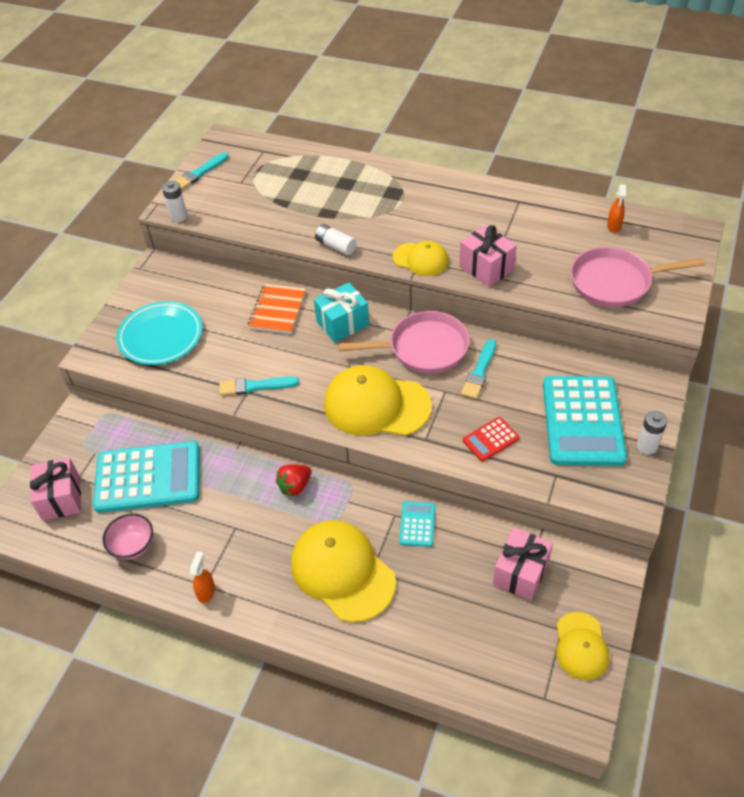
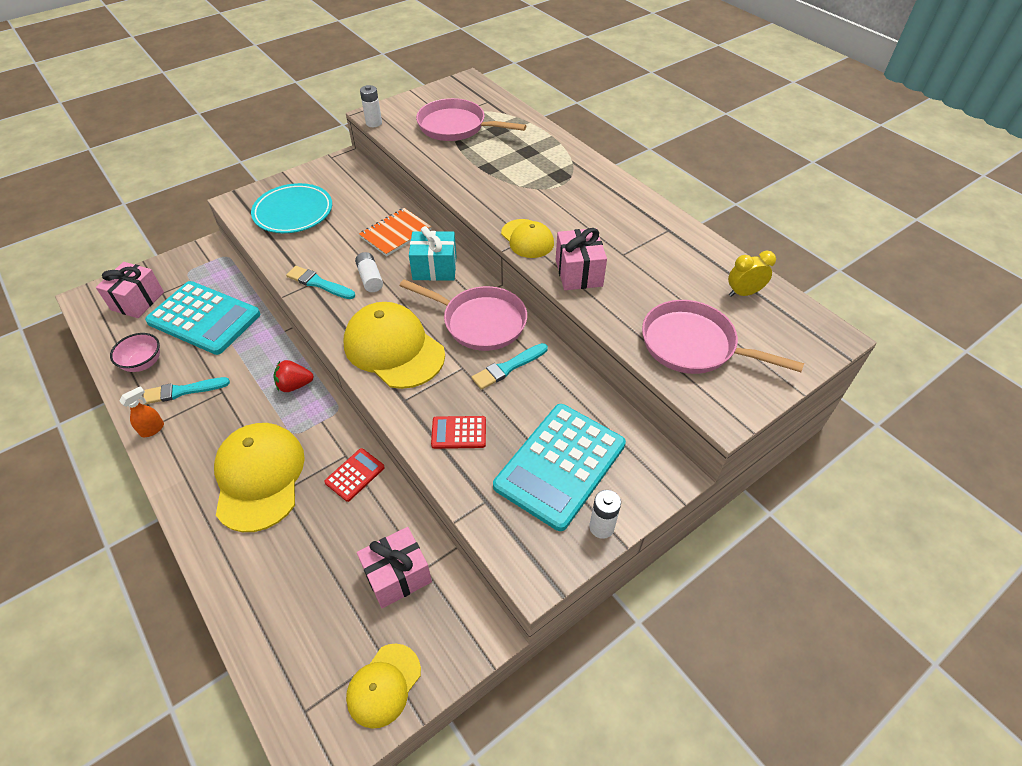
camera: 30 degrees right, 0 degrees up
turquoise brush [175,152,229,190] -> turquoise brush moved to [143,377,230,404]
white battery [315,224,357,255] -> white battery moved to [355,252,383,292]
turquoise calculator [399,501,436,547] -> red calculator [324,448,385,502]
orange spray bottle [607,184,626,233] -> yellow clock [728,251,776,297]
none -> pink pan [416,98,526,141]

